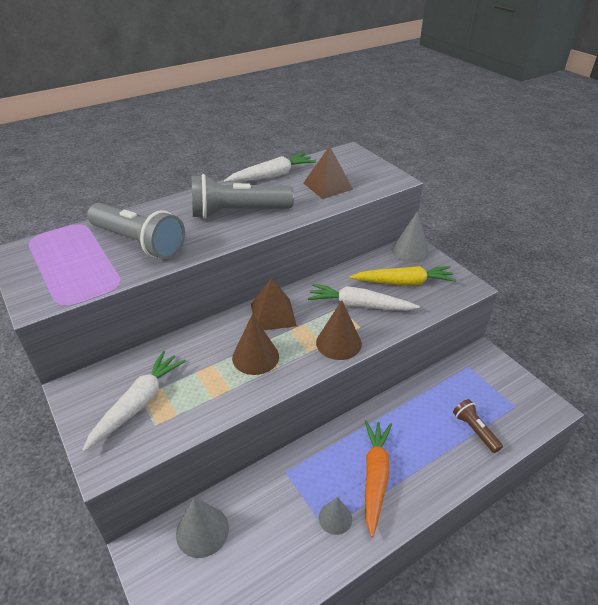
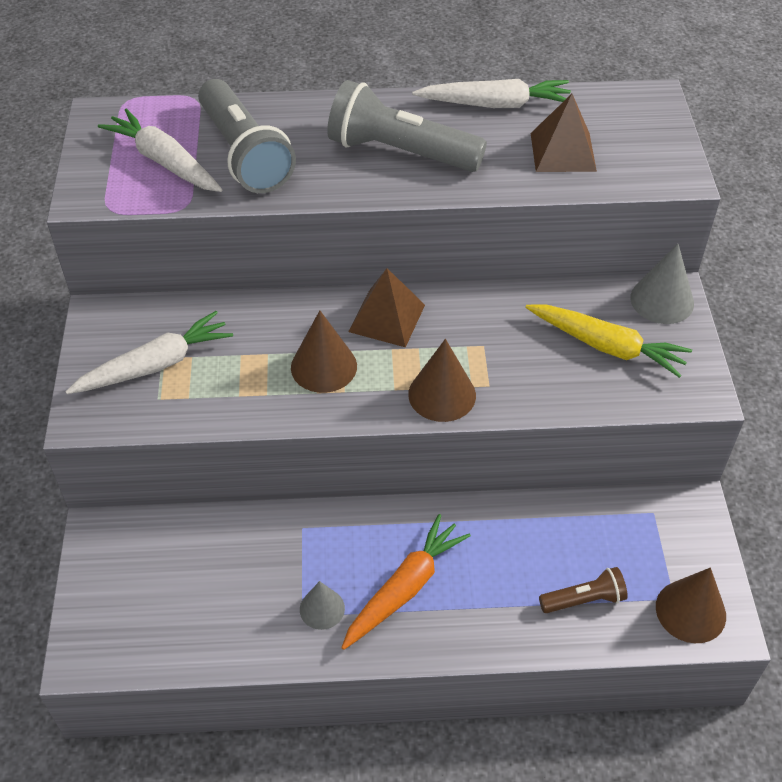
camera: 30 degrees right, 10 degrees up
grey cone [176,498,229,558] -> none
white carrot [308,283,420,311] -> white carrot moved to [98,108,223,192]
brown flashlight [453,399,503,453] -> brown flashlight turned 75 degrees clockwise [539,567,628,613]
none -> brown cone [656,567,726,643]

